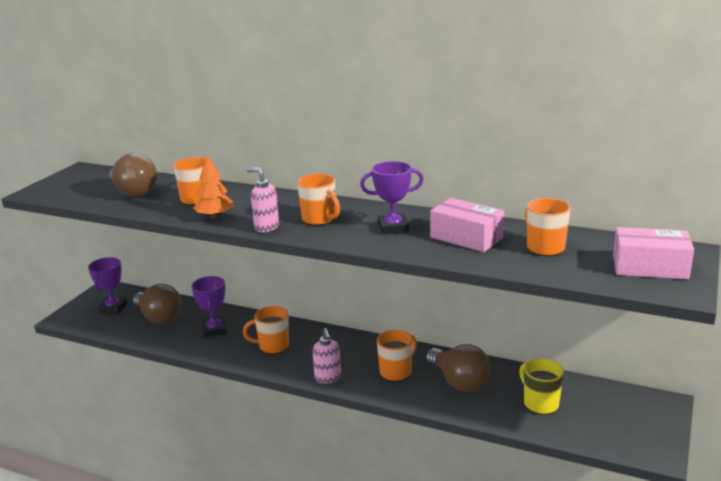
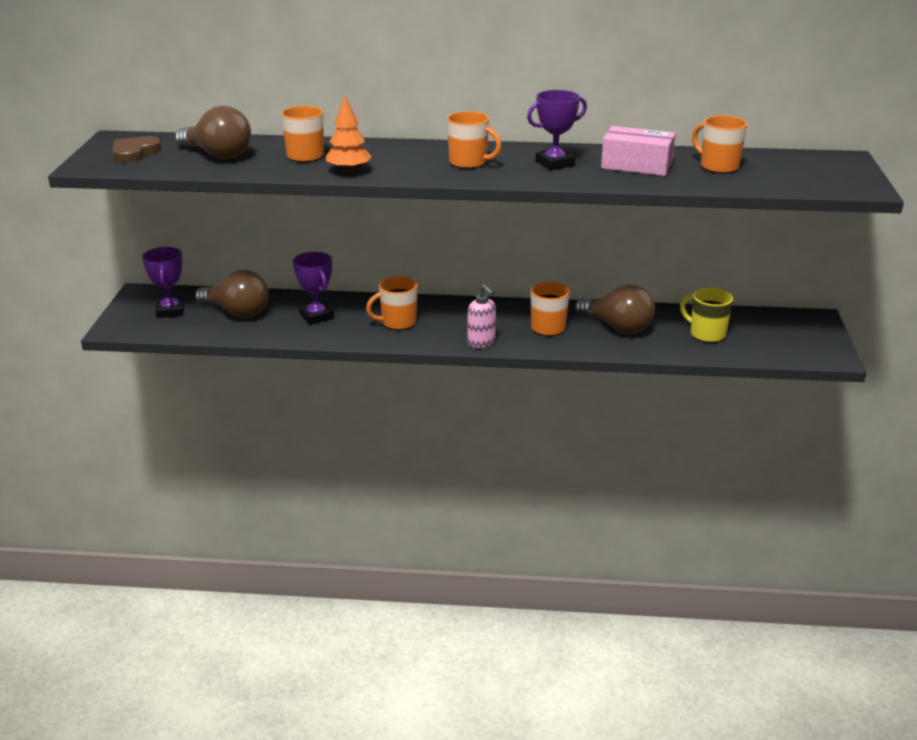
camera: 20 degrees left, 5 degrees up
pink soap dispenser [247,167,279,232] -> none
pink box [613,227,694,279] -> none
none -> brown heart [112,136,162,162]

